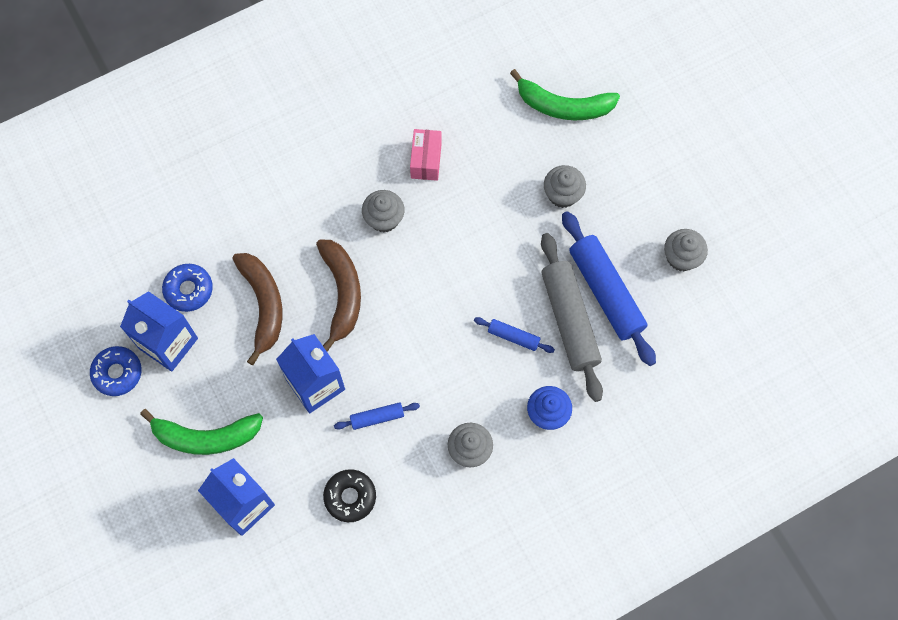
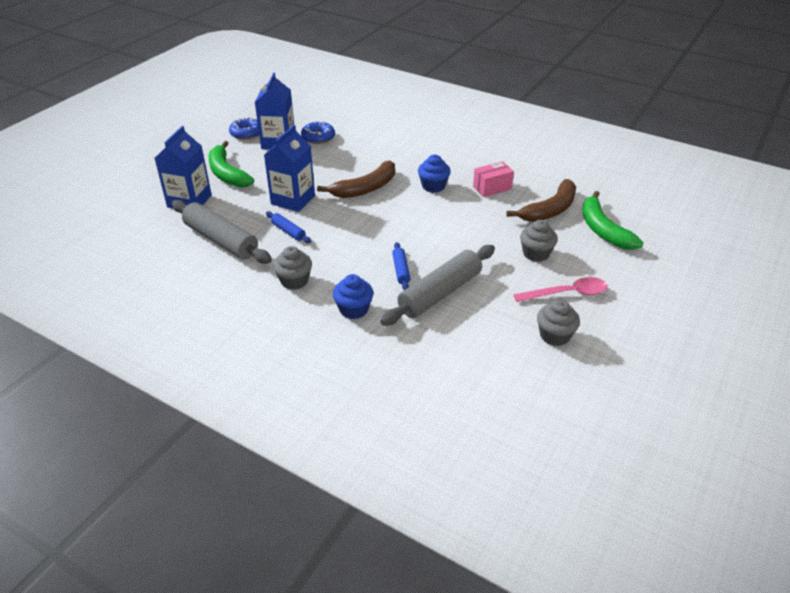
camera: 60 degrees right, 30 degrees down
brown banana [232,253,283,365] -> brown banana moved to [506,179,576,222]
black donut [323,469,376,522] -> grey rolling pin [172,200,272,264]
grey cupcake [362,190,405,233] -> blue cupcake [418,154,451,193]
blue rolling pin [562,211,656,366] -> none
none -> pink spoon [513,277,608,302]

